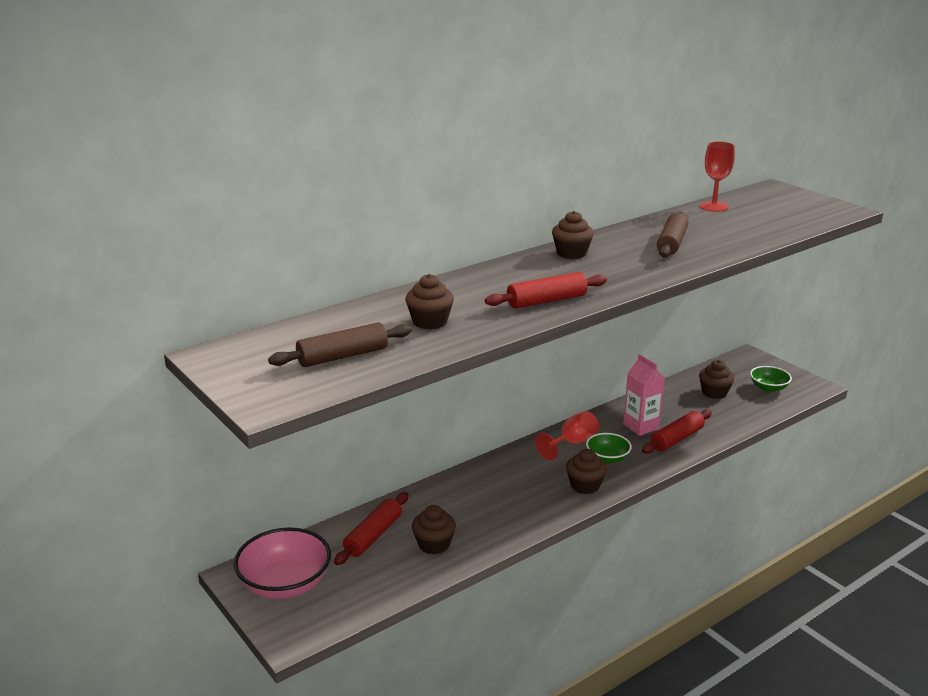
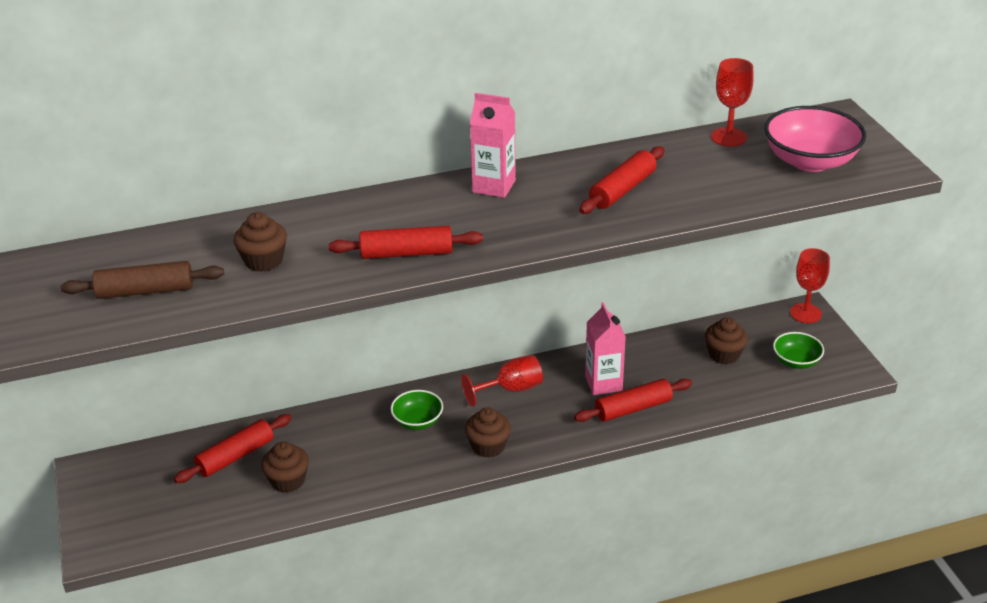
camera: 20 degrees right, 10 degrees up
pink bowl [234,527,331,599] -> pink bowl moved to [764,106,866,172]
brown cupcake [552,211,594,259] -> pink carton [470,93,516,198]
green bowl [586,433,632,464] -> green bowl moved to [390,390,443,430]
brown rolling pin [657,212,688,258] -> red rolling pin [579,146,665,214]
none -> red goblet [790,248,830,323]

